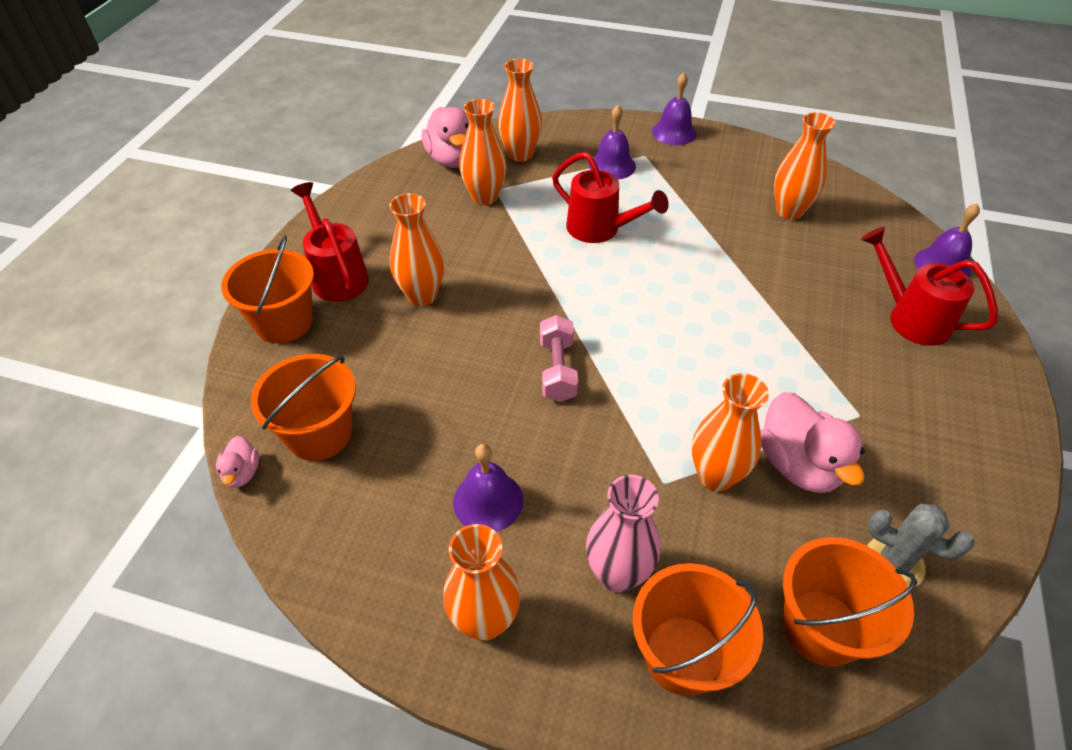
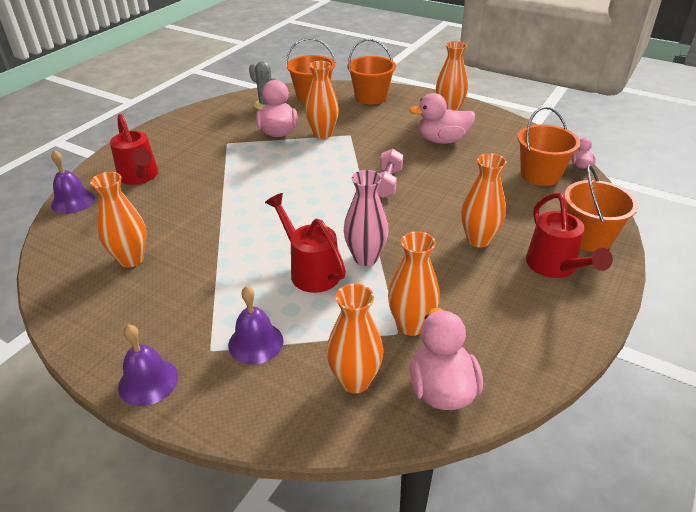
camera: 165 degrees left, 10 degrees down
purple bell [453,444,523,532] -> pink duck [409,93,475,144]
pink vase [586,475,660,592] -> pink vase moved to [344,170,389,266]

